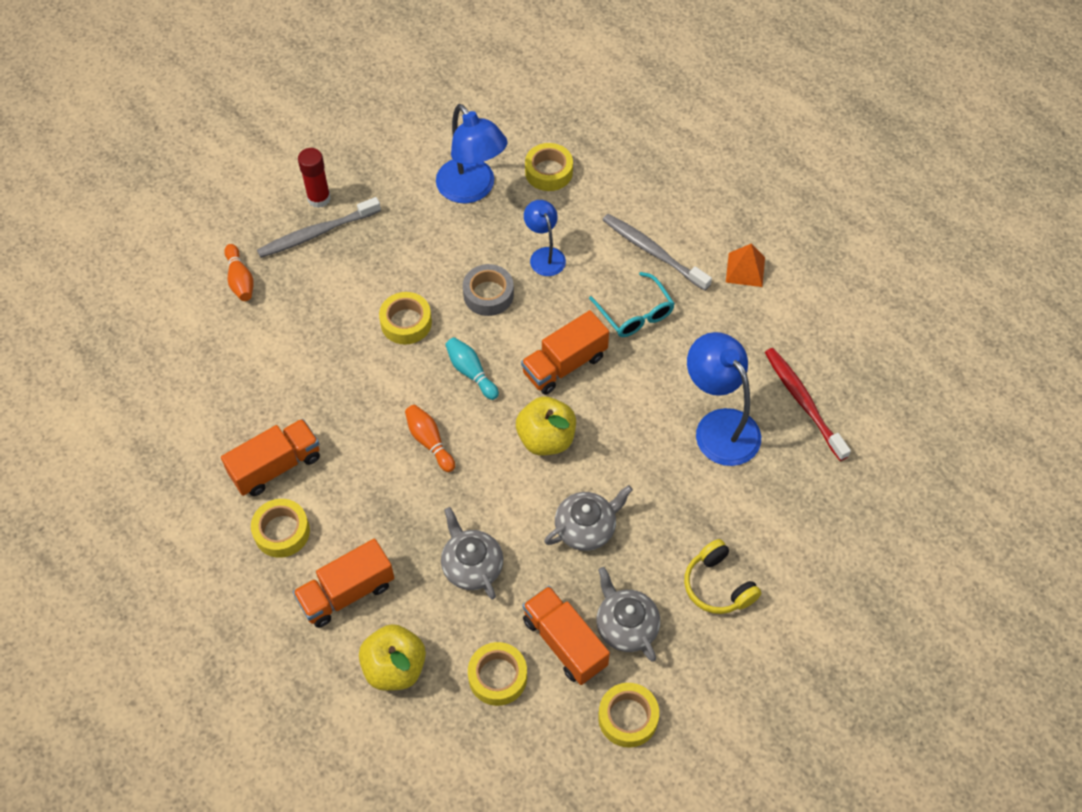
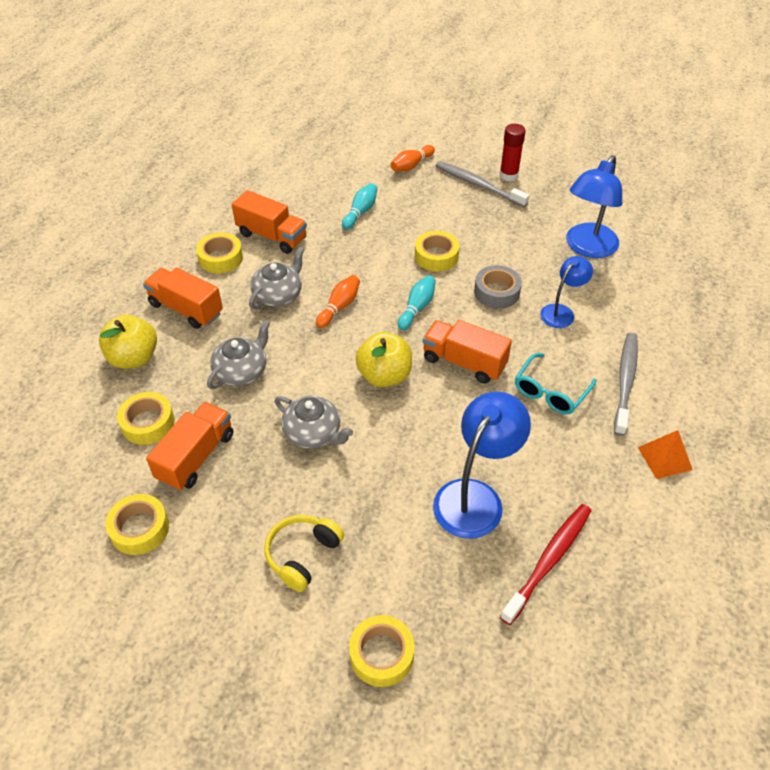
camera: 65 degrees right, 10 degrees down
yellow tape [525,143,573,191] -> yellow tape moved to [349,615,415,687]
grey teapot [596,567,660,662] -> grey teapot moved to [249,247,304,309]
none -> turquoise bowling pin [342,183,378,230]

